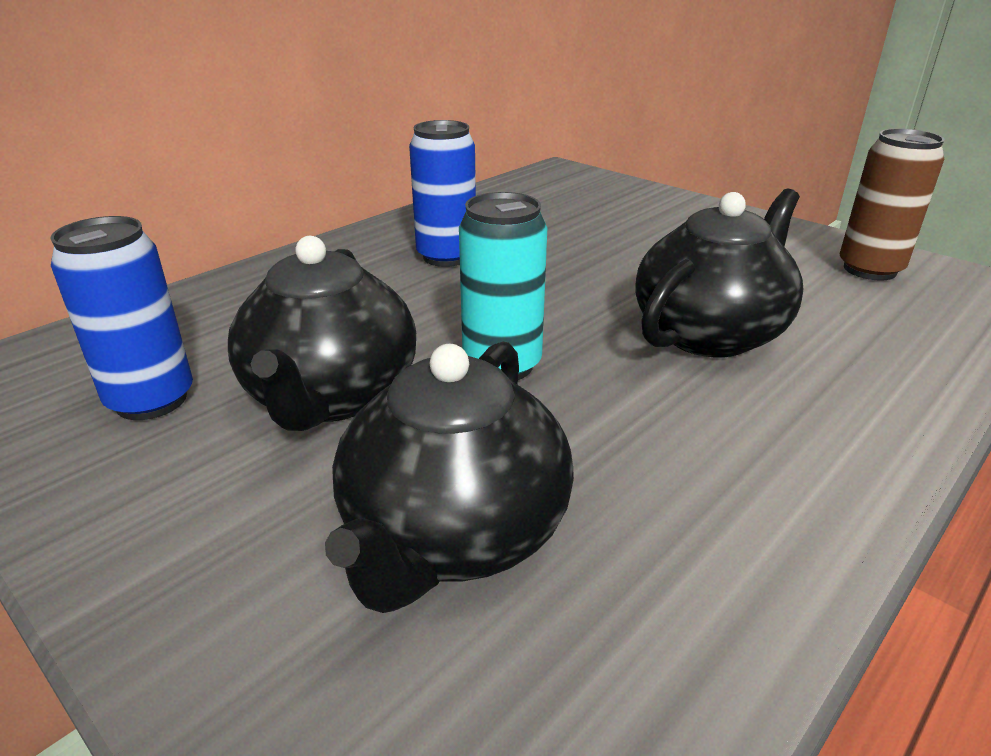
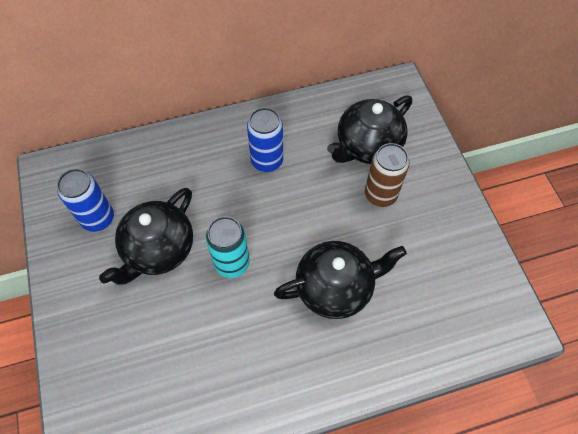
camera: 30 degrees right, 30 degrees up
black teapot [325,342,574,613] -> black teapot moved to [327,95,412,164]
brown can [840,128,945,281] -> brown can moved to [365,143,410,207]

